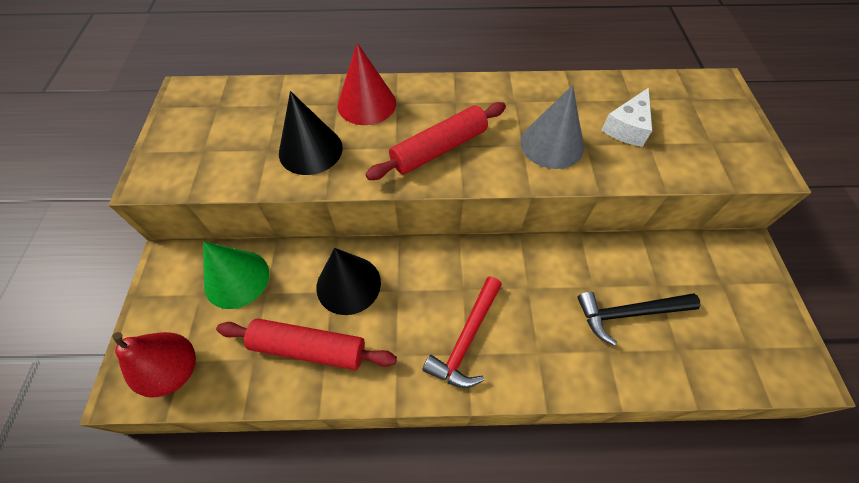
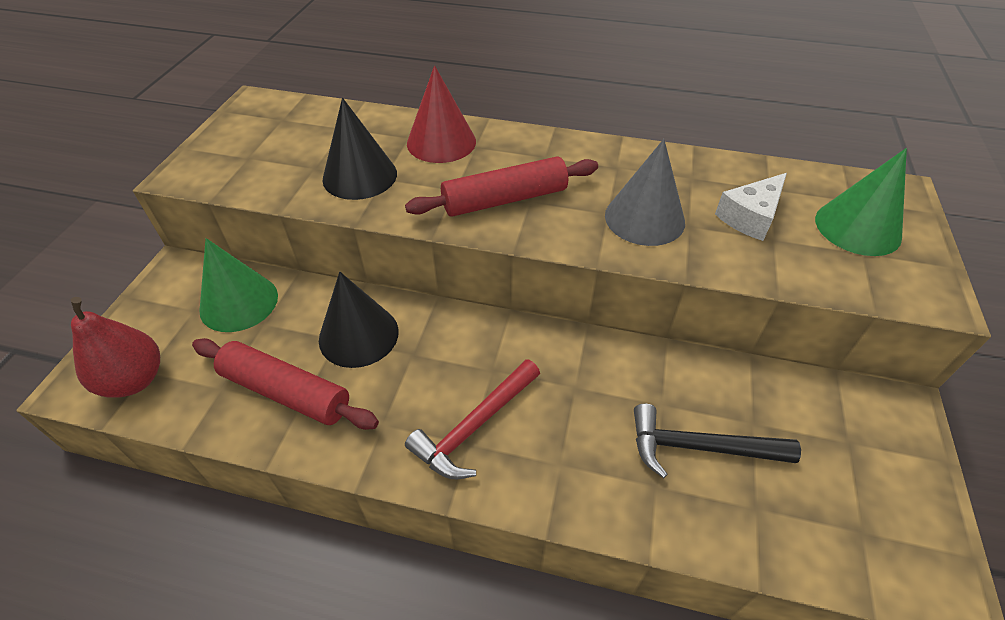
camera: 15 degrees right, 10 degrees down
none -> green cone [815,148,907,256]

